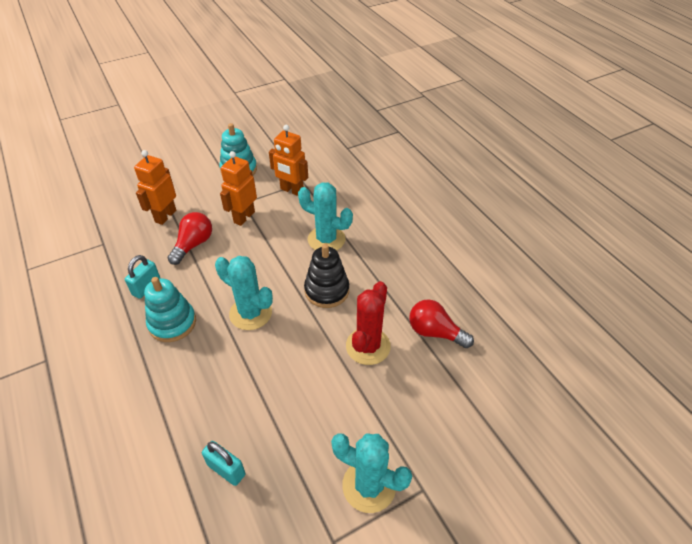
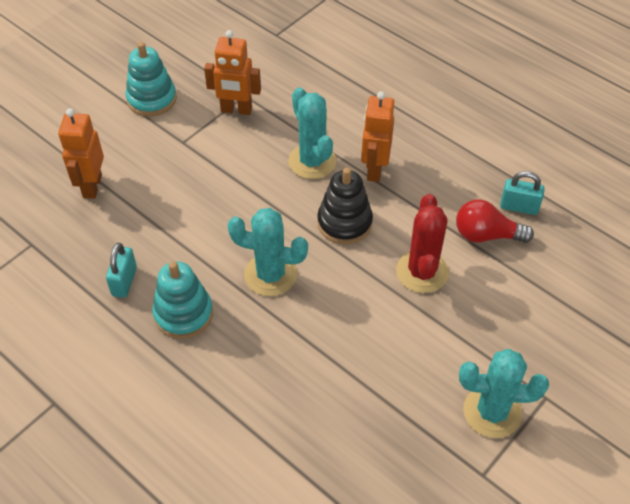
camera: 20 degrees left, 5 degrees up
red light bulb [167,212,212,265] -> none
turquoise padlock [202,441,245,486] -> turquoise padlock moved to [500,171,545,215]
orange robot [220,151,257,226] -> orange robot moved to [361,91,394,182]
turquoise cactus [298,182,353,250] -> turquoise cactus turned 60 degrees clockwise [288,87,336,179]

